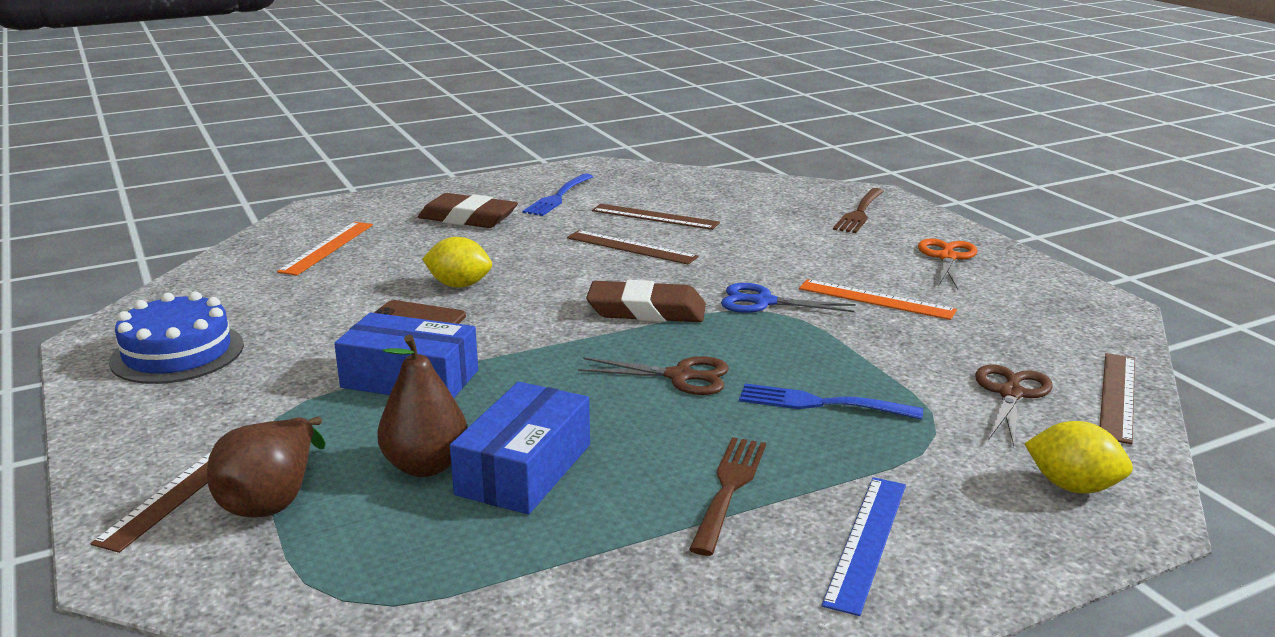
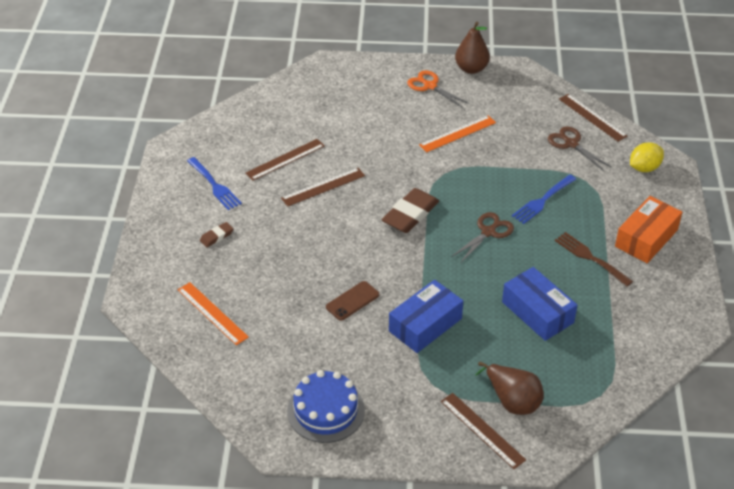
camera: 60 degrees left, 20 degrees up
brown pear [377,335,467,477] -> brown pear moved to [455,22,490,74]
brown eraser [418,193,518,228] -> brown eraser [200,222,233,247], size x0.50
yellow lemon [422,237,492,287] -> none
blue scissors [721,283,856,313] -> none
blue ruler [821,477,906,616] -> orange box [615,196,682,263]
brown fork [833,188,884,233] -> none

